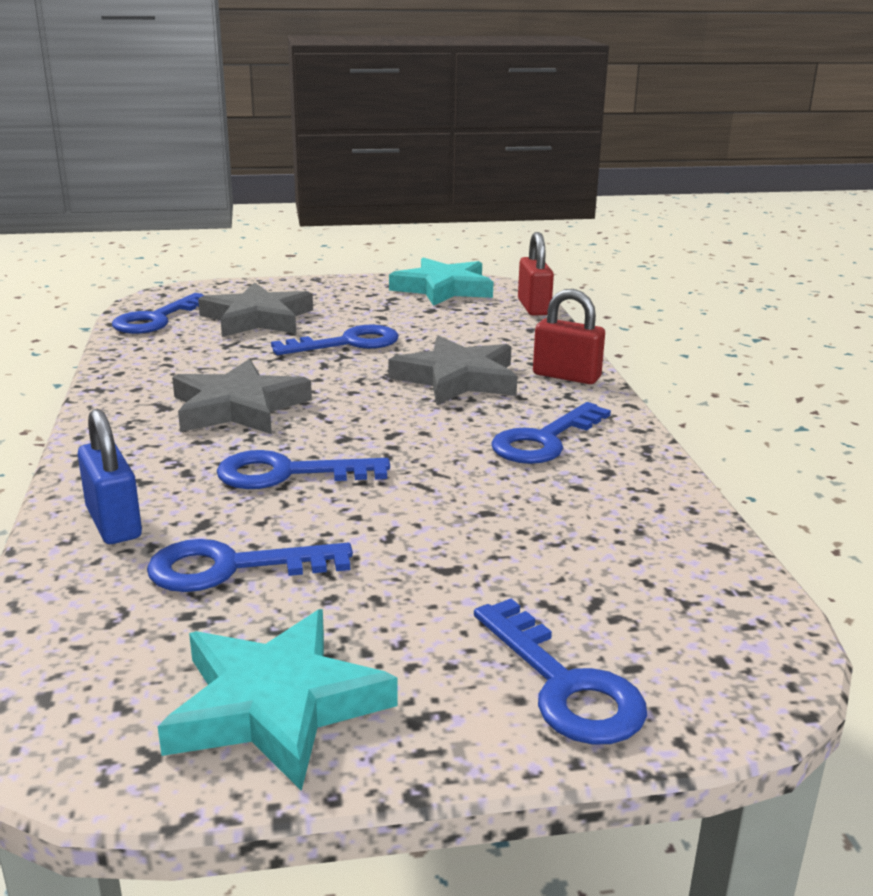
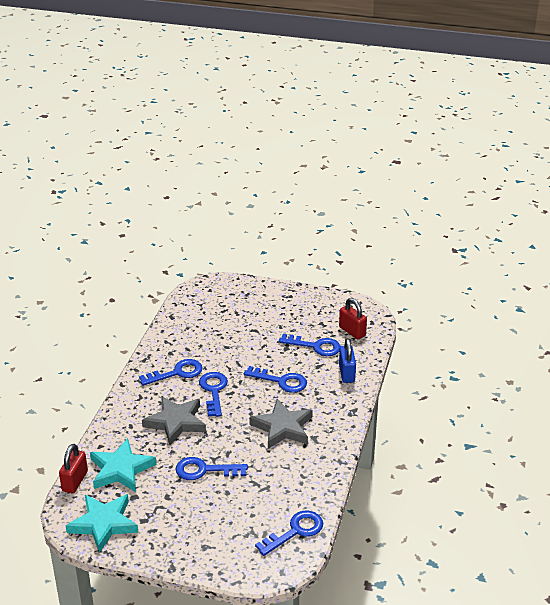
camera: 155 degrees left, 10 degrees up
turquoise star [158,609,398,791] -> turquoise star moved to [90,438,156,492]
grey star [198,282,313,337] -> none
blue key [474,599,647,745] -> blue key moved to [199,372,228,417]
red padlock [533,289,605,384] -> red padlock moved to [339,298,367,339]

